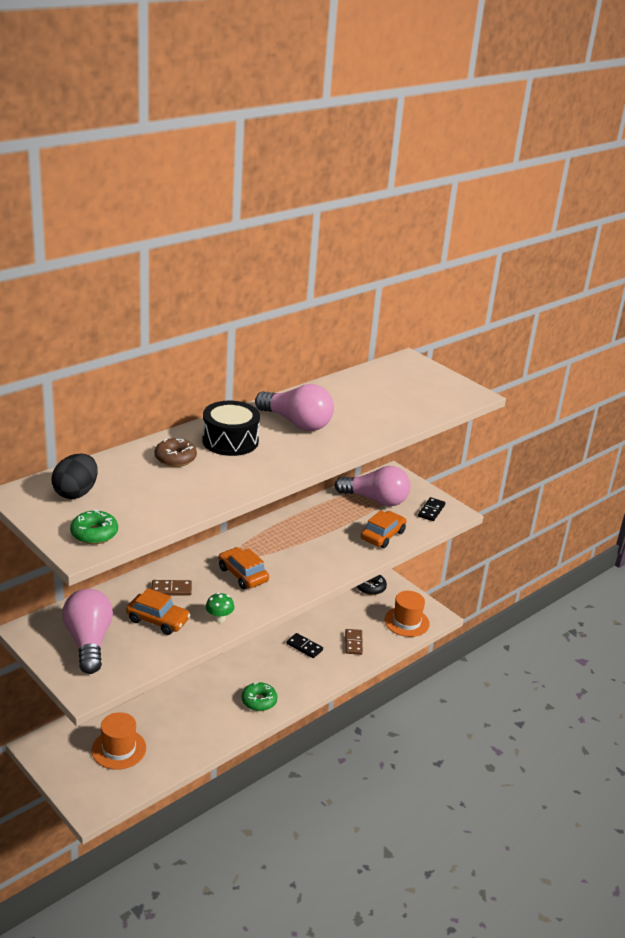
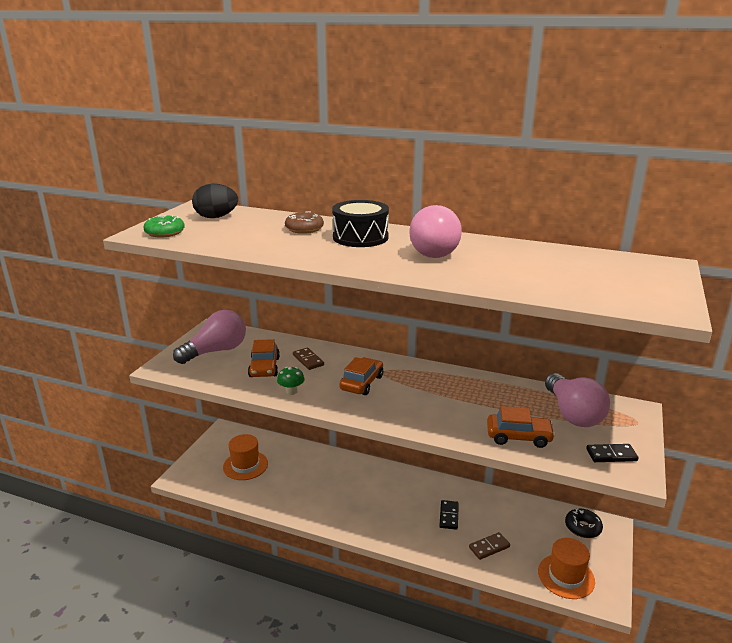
camera: 65 degrees right, 5 degrees down
green donut [242,682,277,711] -> none

